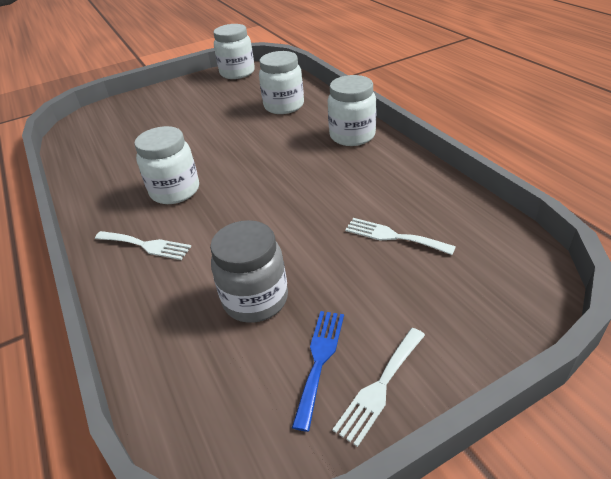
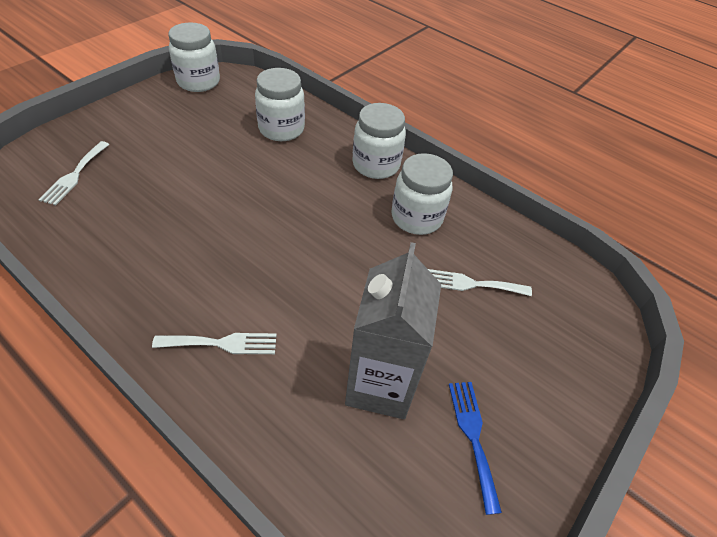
camera: 30 degrees left, 10 degrees up
white jar [134,126,199,204] -> white jar moved to [391,153,453,235]
grey jar [210,220,288,323] -> grey carton [345,242,441,419]
white fork [332,328,425,447] -> white fork moved to [38,141,110,205]

